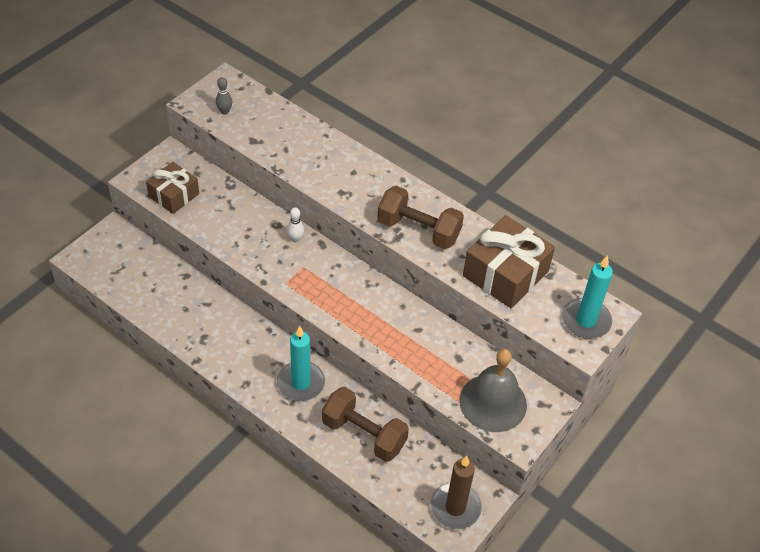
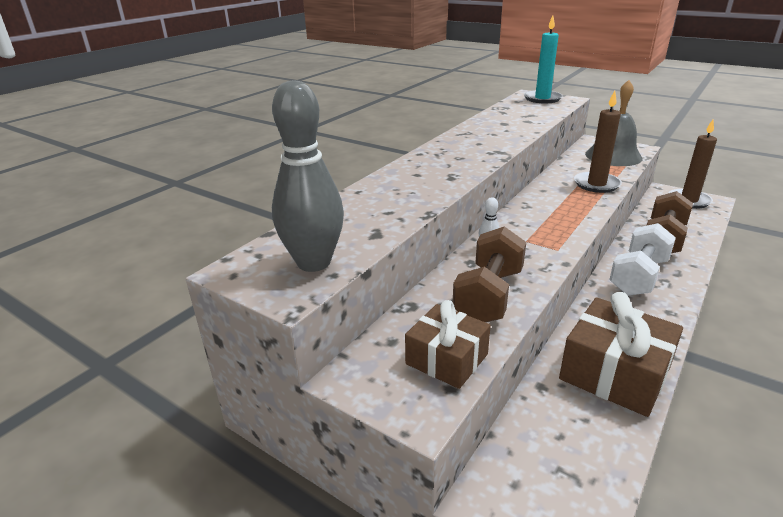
camera: 90 degrees left, 20 degrees down
grey bowling pin [216,77,232,115] -> grey bowling pin [272,80,344,272], size x2.48
turquoise candle [277,326,325,401] -> white dumbbell [609,223,676,296]
brown dumbbell [377,186,464,249] -> brown dumbbell moved to [453,226,526,322]
brown gift [463,215,555,308] -> brown gift moved to [559,292,683,417]
none -> brown candle [574,91,622,193]

